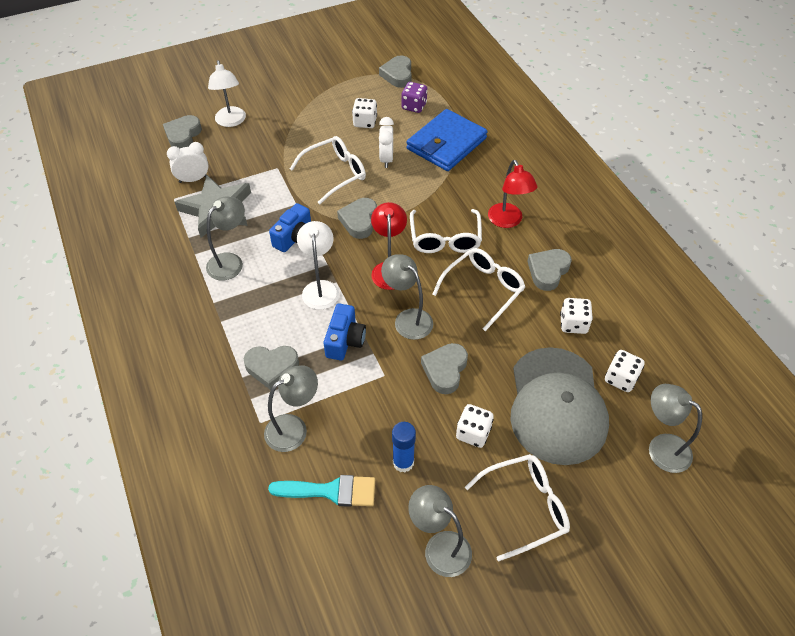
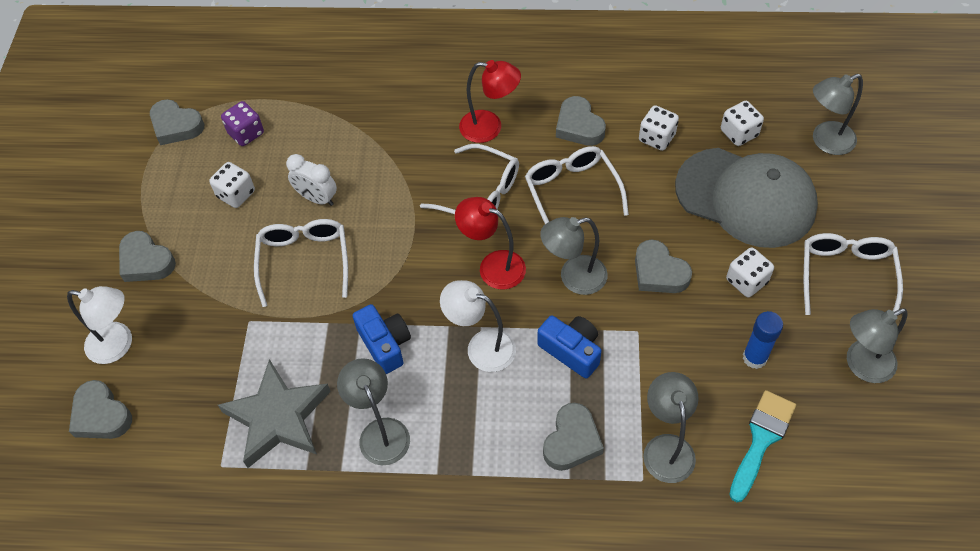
camera: 60 degrees left, 5 degrees up
white clock [167,142,209,183] -> none
grey heart [337,198,377,239] -> grey heart moved to [119,231,176,282]
blue wallet [406,109,488,171] -> none

